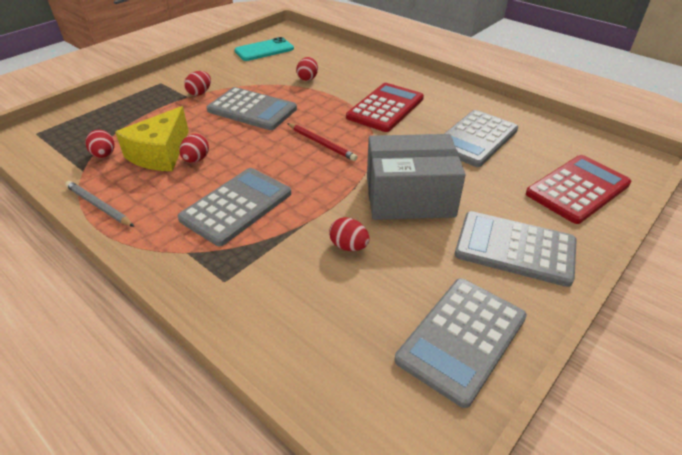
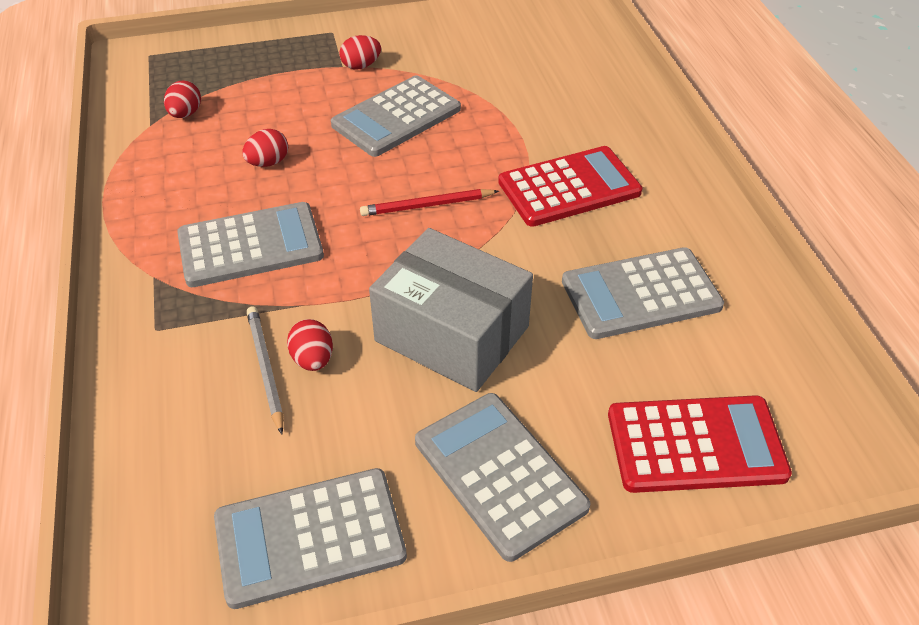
camera: 35 degrees right, 5 degrees up
grey pencil [65,181,134,227] -> grey pencil moved to [247,306,283,434]
yellow cheese [115,106,189,171] -> none
grey calculator [207,87,297,130] -> grey calculator turned 75 degrees clockwise [331,75,461,157]
turquoise phone [234,37,294,61] -> none
red pencil [287,123,357,161] -> red pencil turned 90 degrees clockwise [360,189,499,216]
red egg [296,57,318,81] -> none

